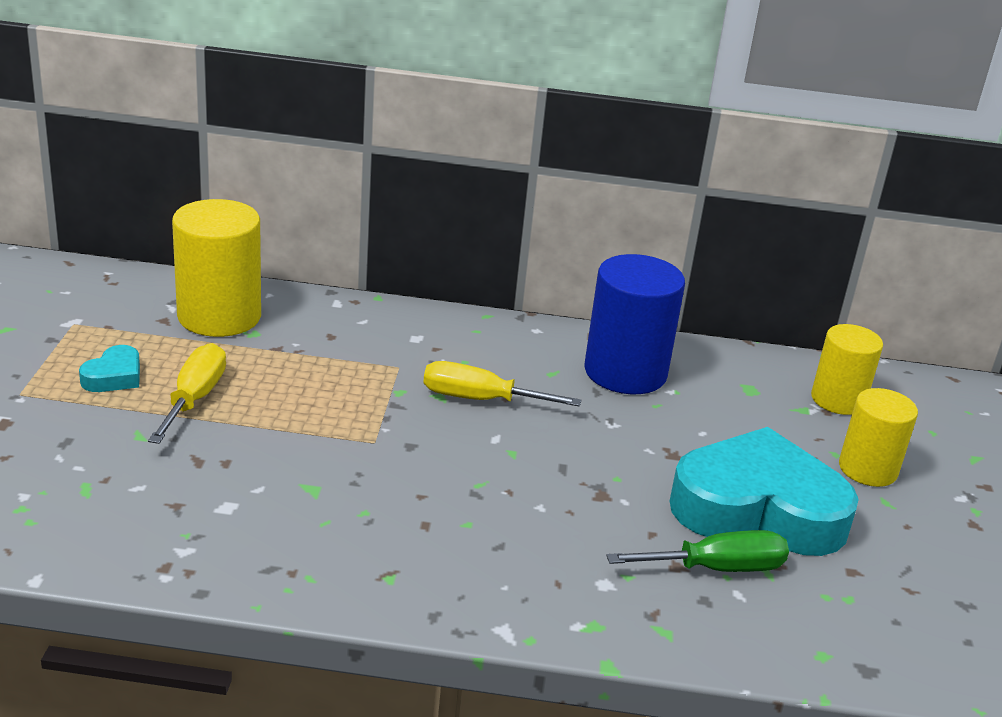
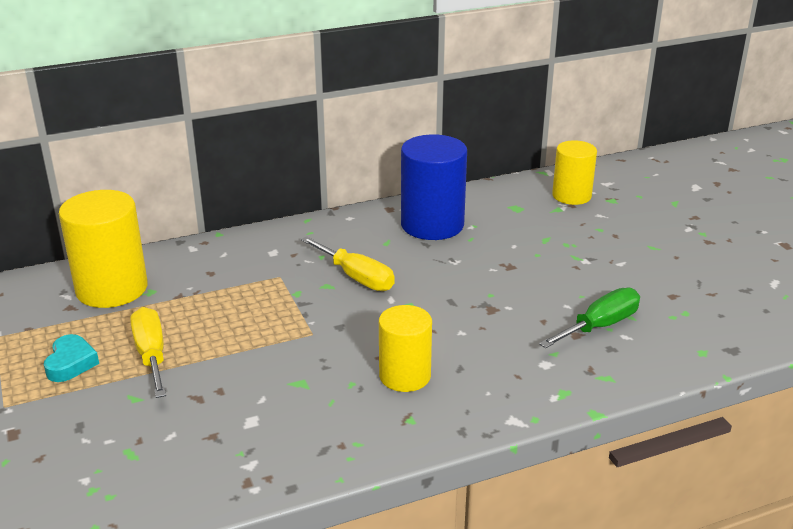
camera: 25 degrees left, 0 degrees up
yellow screwdriver [423,361,581,407] -> yellow screwdriver turned 120 degrees counterclockwise [301,236,395,291]
turquoise heart [670,427,859,556] -> none
yellow cylinder [839,388,918,487] -> yellow cylinder moved to [379,305,432,392]

